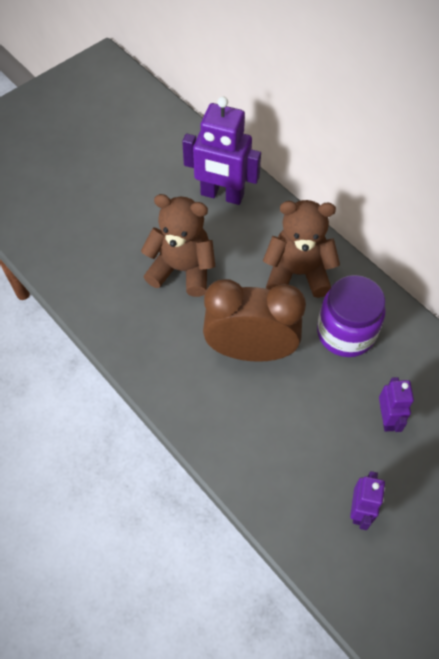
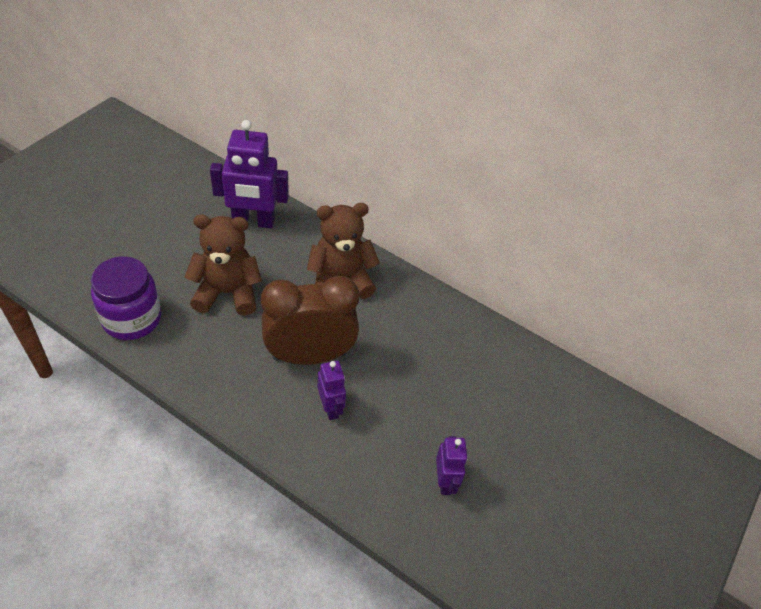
camera: 20 degrees left, 10 degrees down
purple jar [317,275,385,357] -> purple jar moved to [91,257,161,340]
purple robot [379,377,414,432] -> purple robot moved to [317,361,346,420]

